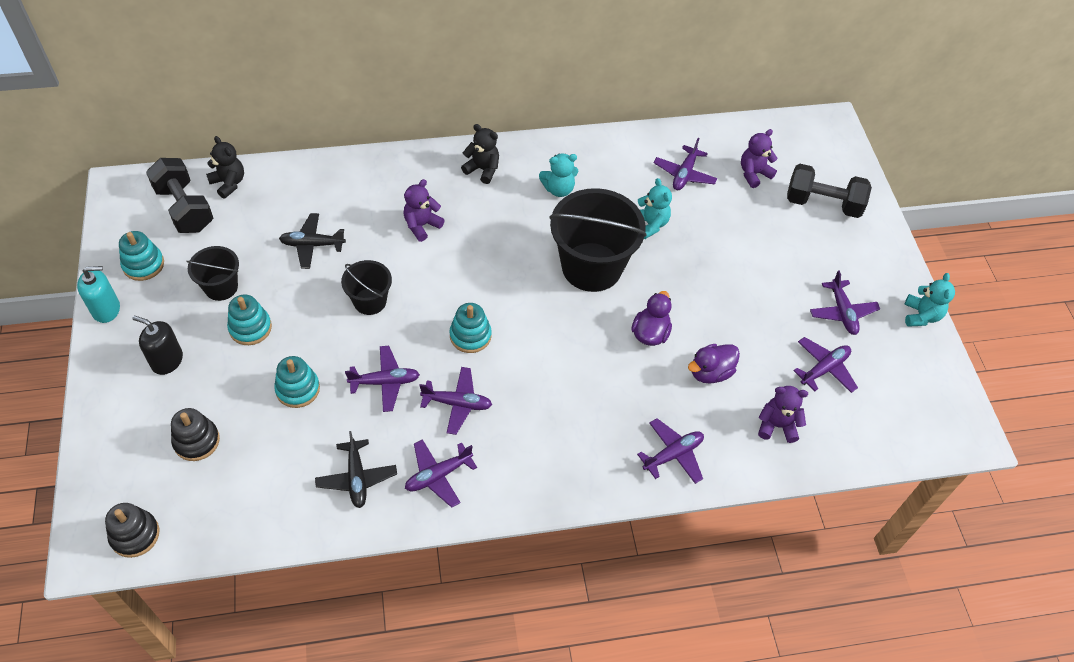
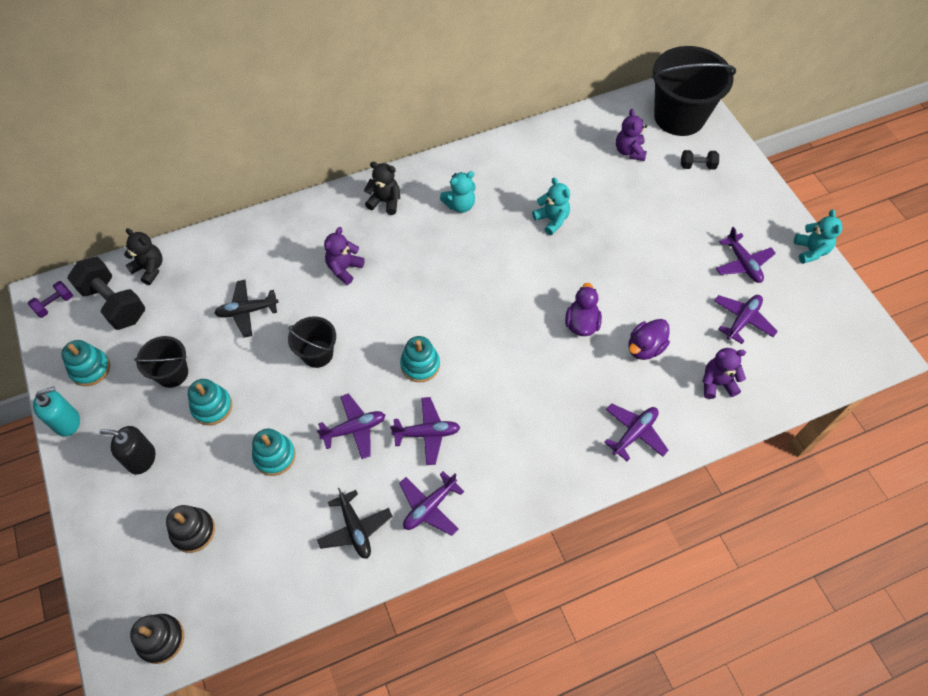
camera: 10 degrees left, 5 degrees up
black bucket [549,188,647,292] -> black bucket moved to [652,46,736,136]
purple plane [654,138,717,190] -> none
purple teddy bear [741,129,778,188] -> purple teddy bear turned 45 degrees counterclockwise [616,109,647,161]
black dumbbell [787,164,872,218] -> black dumbbell [681,150,719,170], size x0.50
none -> purple dumbbell [28,281,73,318]

